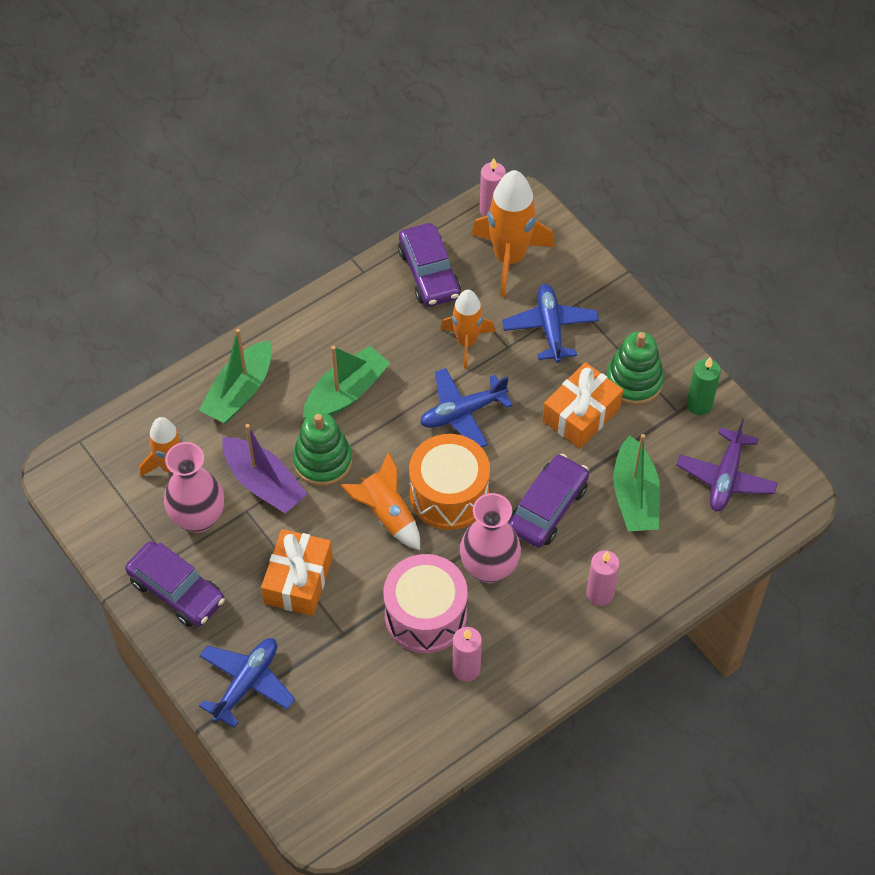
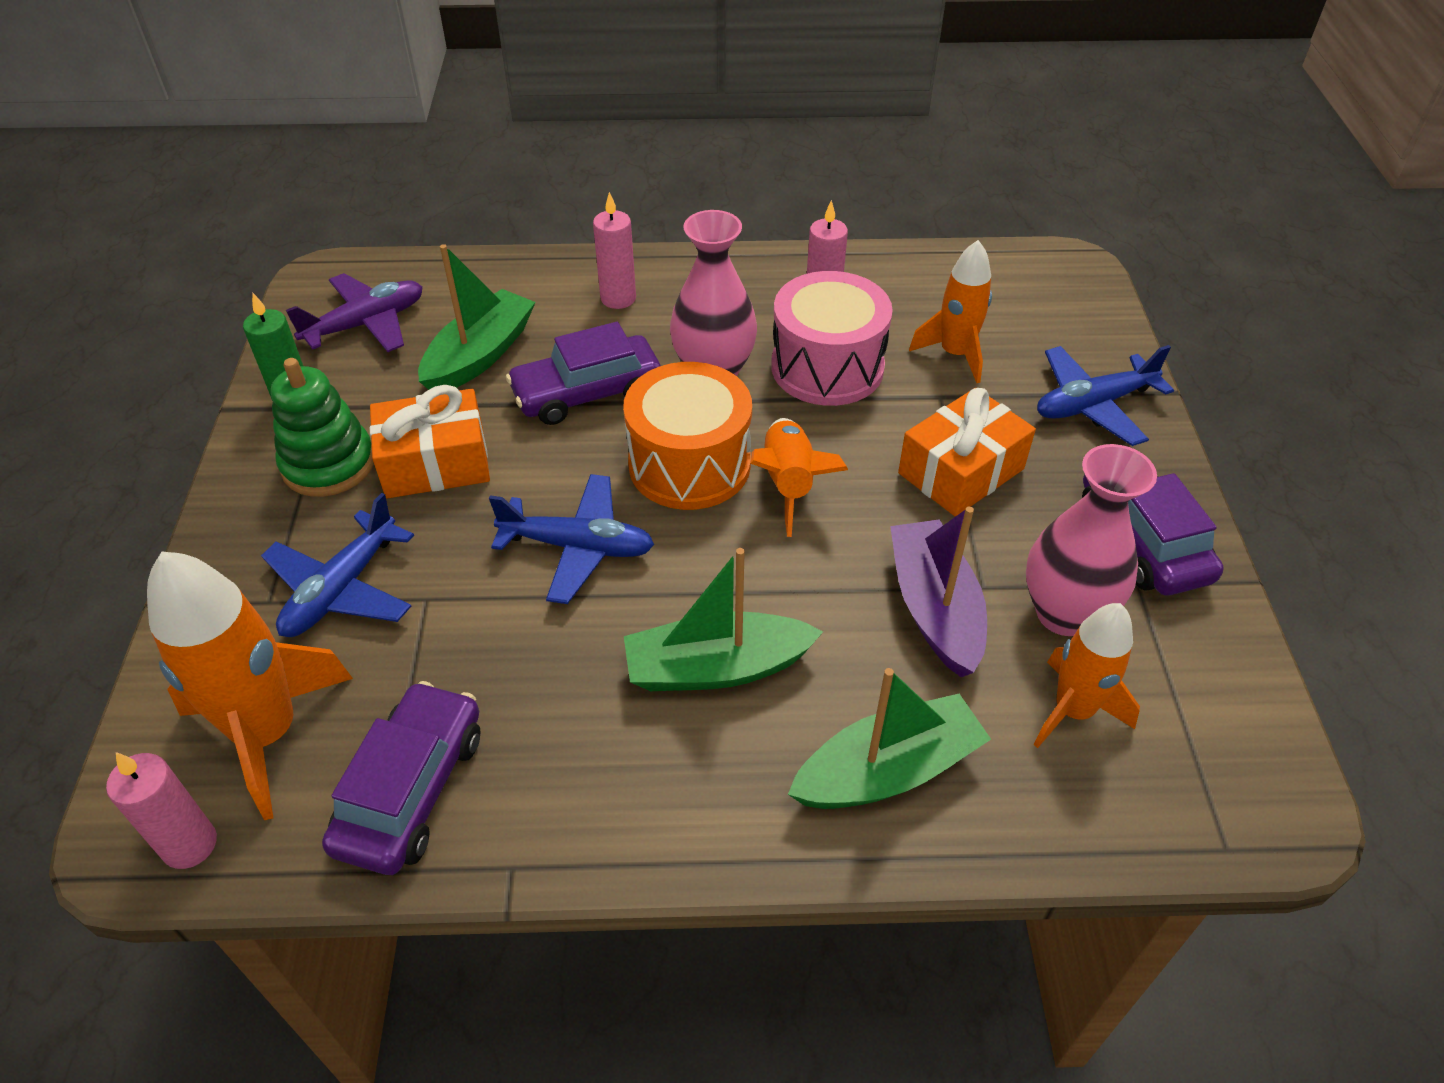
camera: 145 degrees left, 10 degrees down
green stacking toy [293,412,352,486] -> none
orange rocket [440,290,495,369] -> orange rocket moved to [909,240,992,383]

